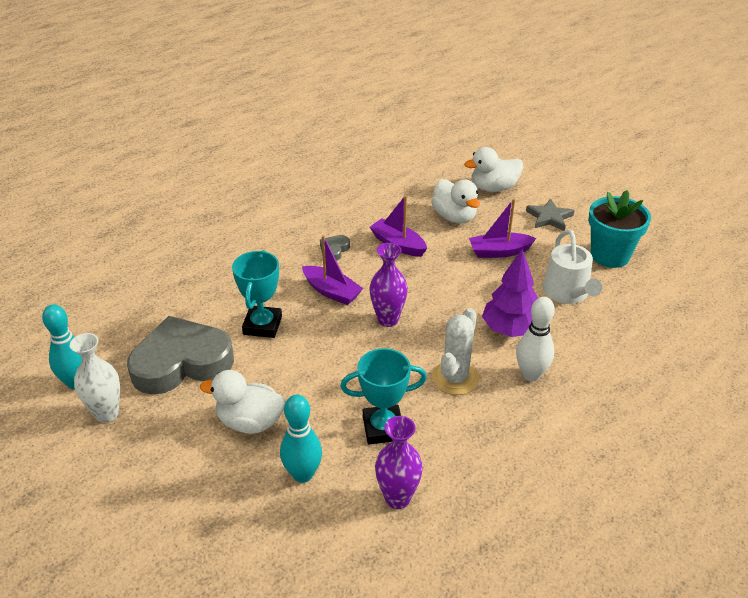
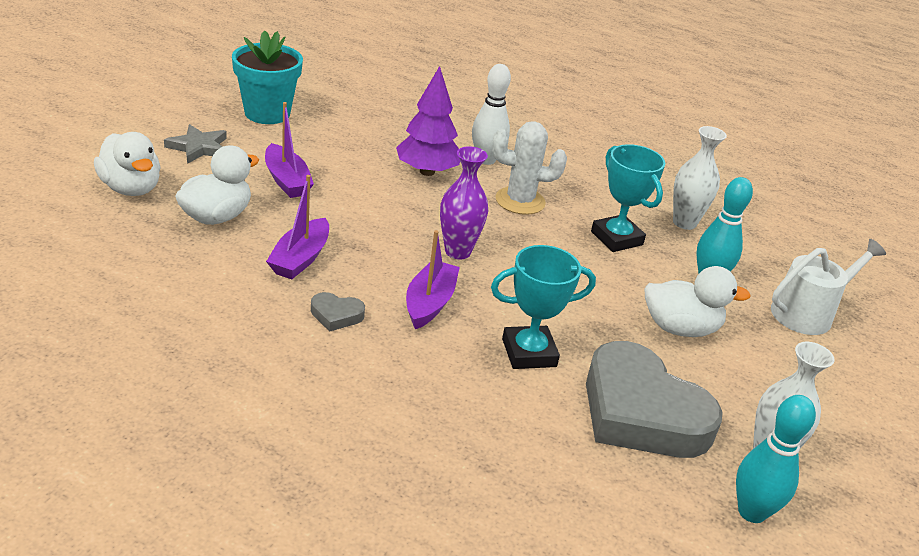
camera: 115 degrees left, 5 degrees down
white duck [200,370,286,434] -> white duck turned 75 degrees counterclockwise [645,266,751,337]
purple vase [375,416,423,509] -> white vase [673,126,727,230]
white watering can [543,229,602,304] -> white watering can moved to [771,239,886,335]

